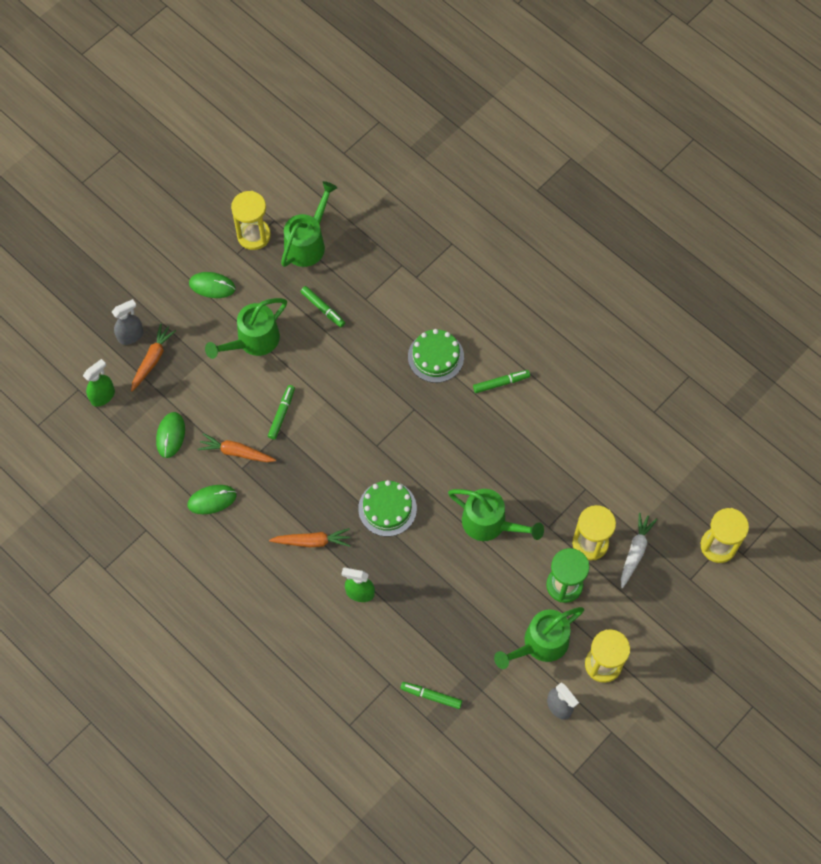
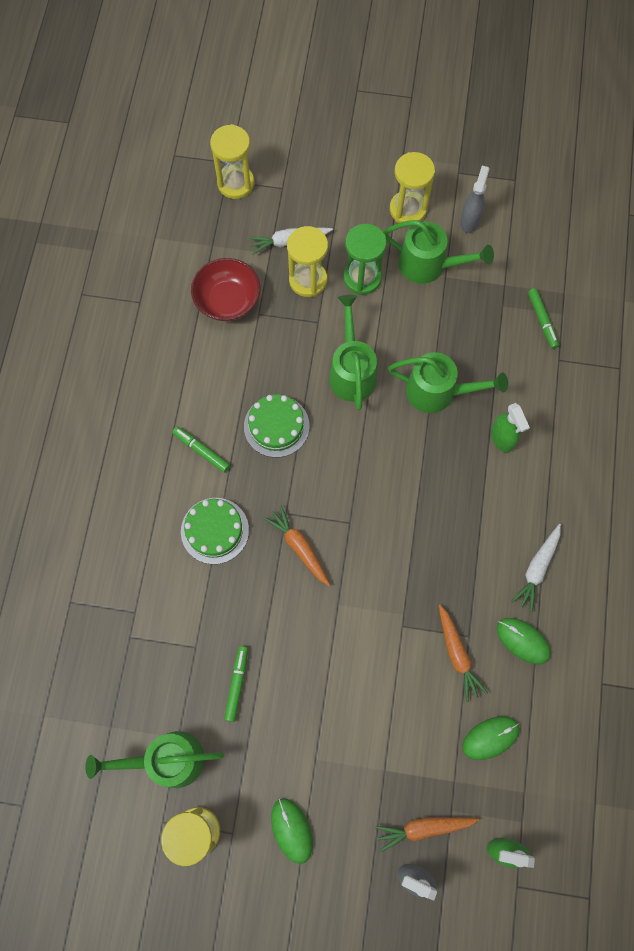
camera: 125 degrees left, 5 degrees up
green watering can [205,298,287,359] -> green watering can moved to [388,352,508,413]
green marker [268,385,295,440] -> none
orange carrot [269,528,351,547] -> orange carrot moved to [264,506,330,586]
green cake [358,480,417,536] -> green cake moved to [244,394,310,458]
none -> red bowl [191,258,261,321]
none -> white carrot [511,524,561,612]

